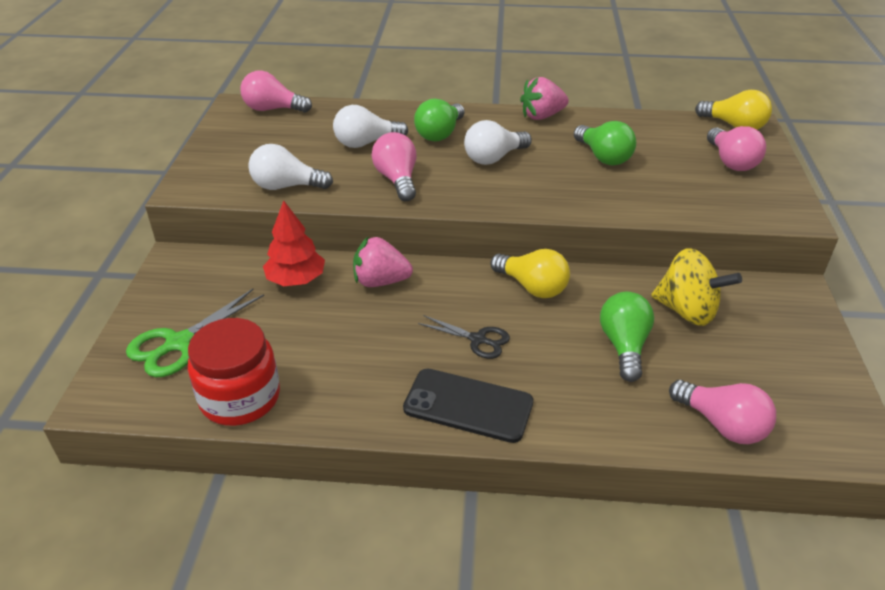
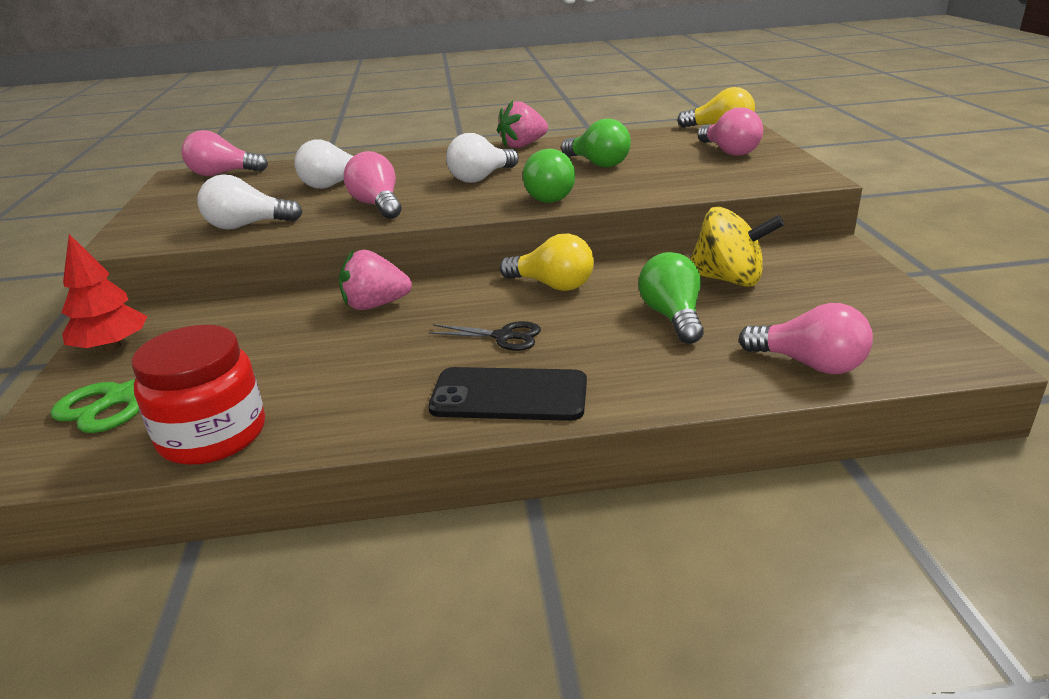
camera: 10 degrees left, 10 degrees down
red tree [263,200,325,286] -> red tree moved to [61,234,147,351]
green light bulb [414,99,465,141] -> green light bulb moved to [523,149,575,203]

